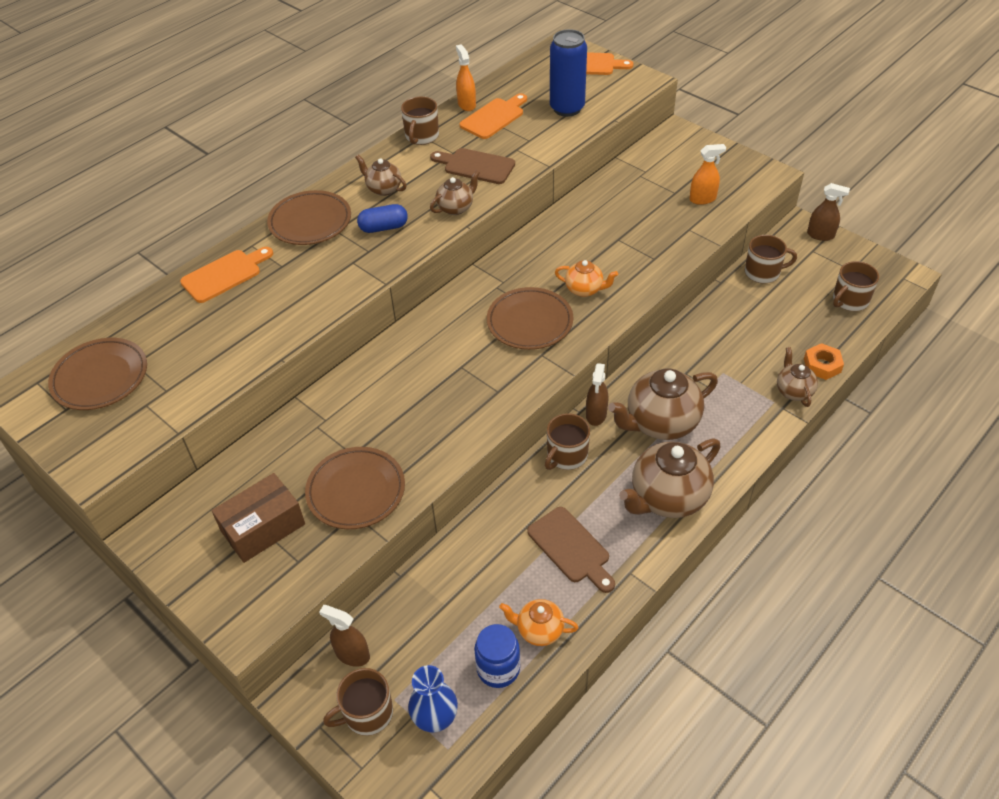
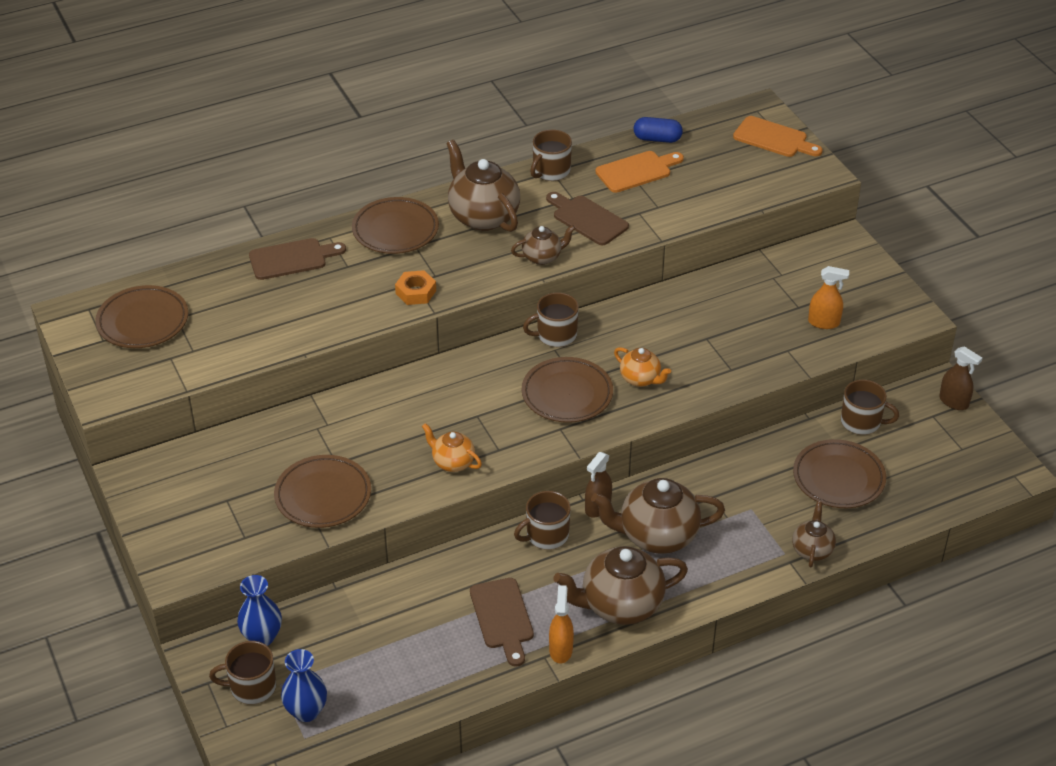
camera: 20 degrees right, 5 degrees down
orange cutting board [180,247,273,303] -> brown cutting board [249,238,346,280]
brown box [211,473,305,563] -> none
brown spray bottle [319,605,370,667] -> blue vase [237,575,282,646]
brown teapot [355,155,406,196] -> brown teapot [446,140,520,232], size x1.86
blue capsule [357,204,408,233] -> blue capsule moved to [634,117,683,143]
orange spray bottle [456,44,476,111] -> orange spray bottle moved to [549,585,574,664]
blue jar [474,624,520,688] -> none
orange teapot [499,599,579,646] -> orange teapot moved to [422,423,482,472]
blue can [550,29,587,117] -> none
orange nut [804,343,844,380] -> orange nut moved to [395,270,436,305]
brown mug [833,261,879,311] -> brown mug moved to [523,292,579,347]
none -> brown plate [793,439,886,508]

